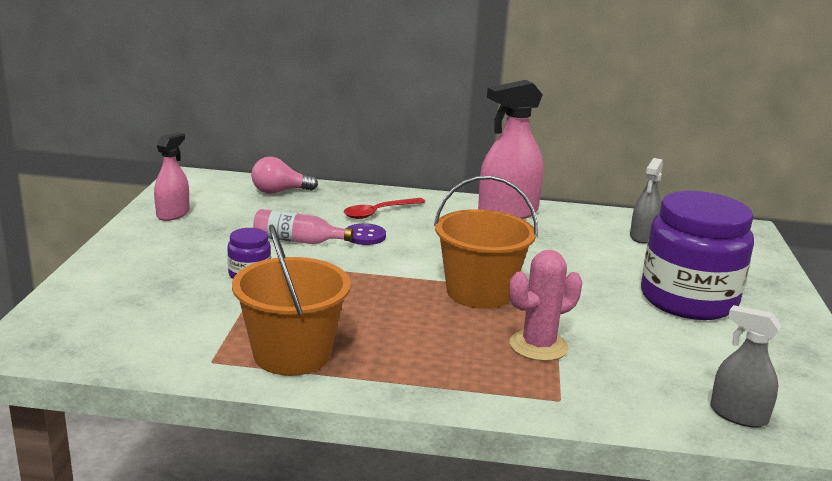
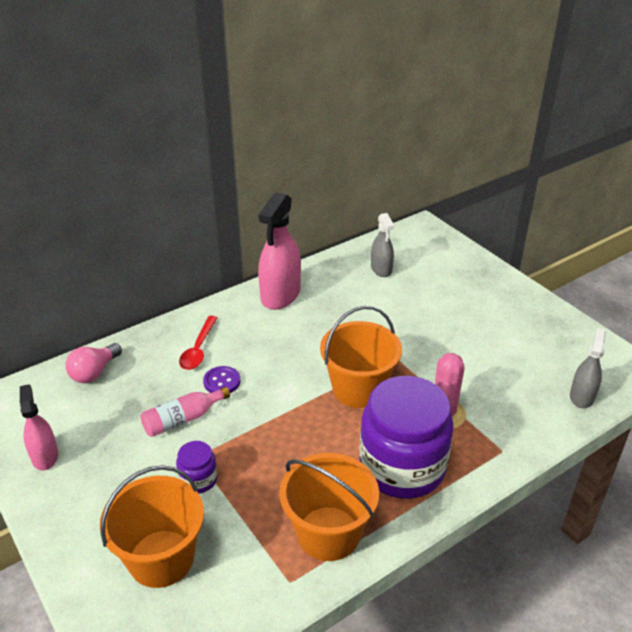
camera: 40 degrees left, 15 degrees up
purple jar [641,191,754,320] -> purple jar moved to [359,376,454,499]
grey spray bottle [710,305,781,428] -> grey spray bottle turned 120 degrees clockwise [570,328,606,408]
none -> orange bucket [100,465,204,588]

